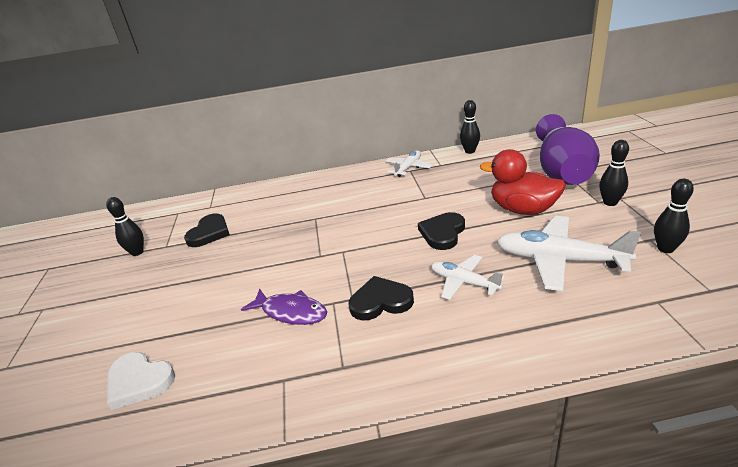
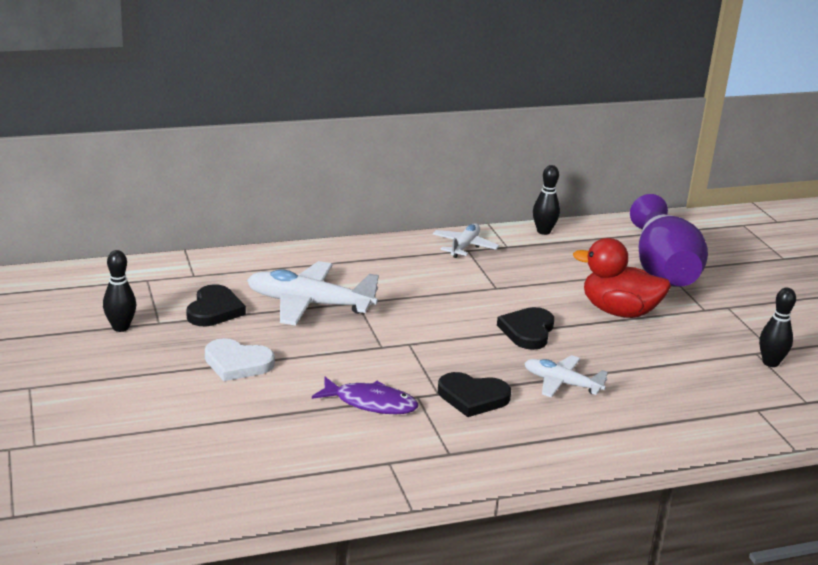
camera: 15 degrees left, 5 degrees down
white heart [107,352,175,410] -> white heart moved to [205,338,275,381]
black heart [348,276,414,321] -> black heart turned 150 degrees counterclockwise [438,372,511,417]
white plane [496,216,641,291] -> white plane moved to [247,261,379,326]
black bowling pin [599,140,629,206] -> none

